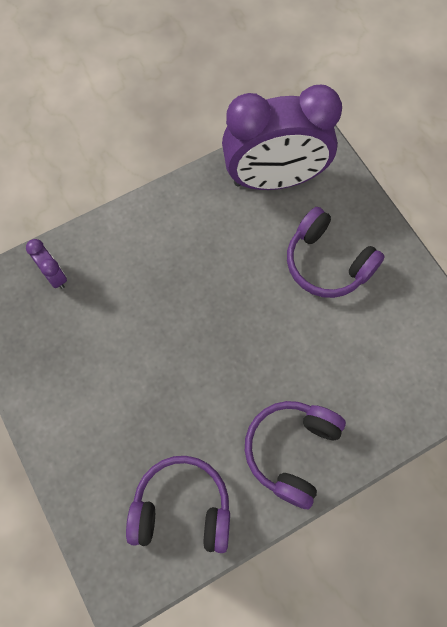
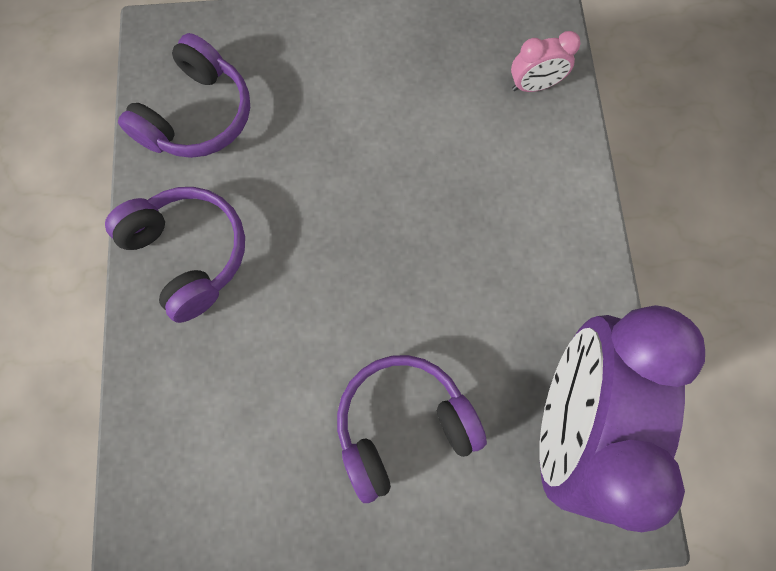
camera: 115 degrees right, 5 degrees up
purple clock [26,239,67,289] -> pink clock [511,31,581,92]

